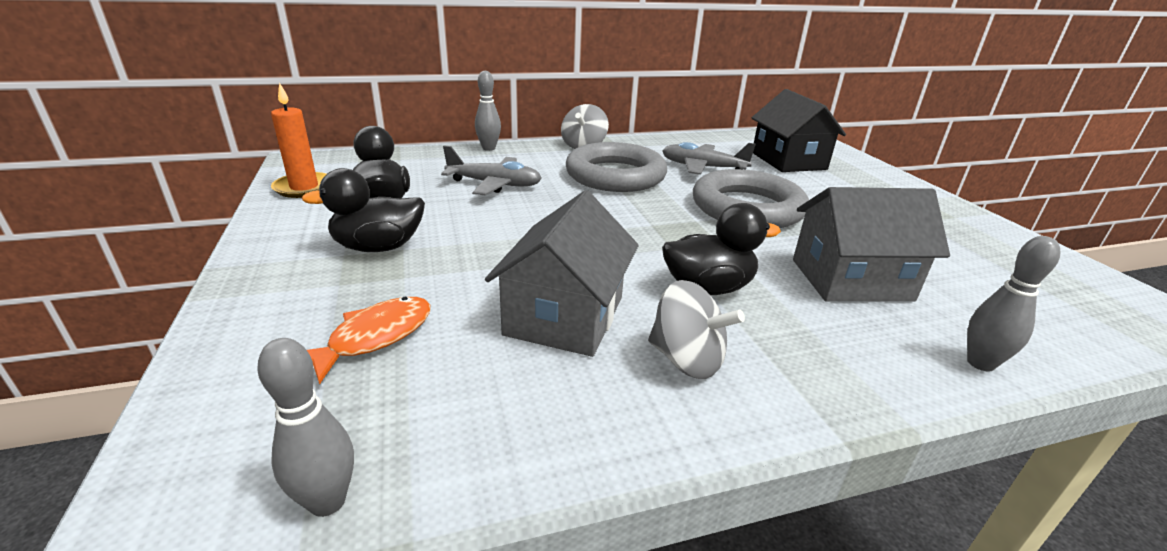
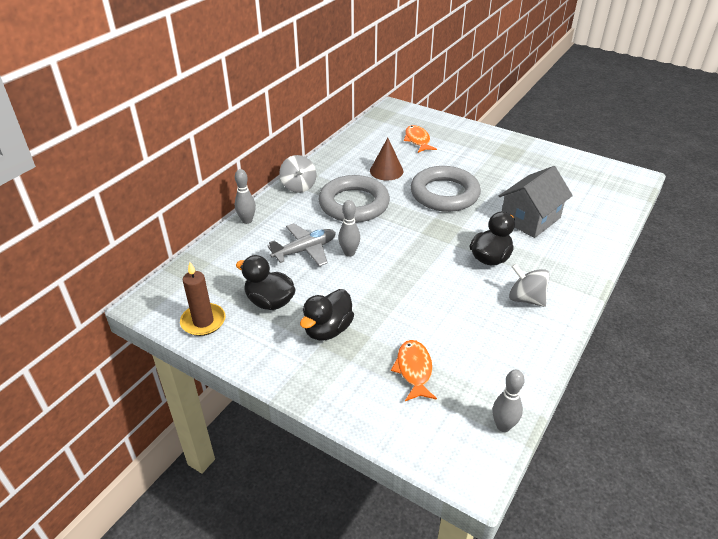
camera: 40 degrees left, 10 degrees up
orange candle [271,82,326,198] -> brown candle [180,262,225,336]
grey house [485,190,639,357] -> none
grey spinning top [648,280,745,379] -> grey spinning top turned 135 degrees counterclockwise [509,264,550,307]
grey plane [662,142,756,175] -> brown cone [370,138,403,181]
black house [752,89,846,172] -> orange fish [404,125,437,153]
grey bowling pin [967,236,1061,371] -> grey bowling pin moved to [338,200,360,257]

